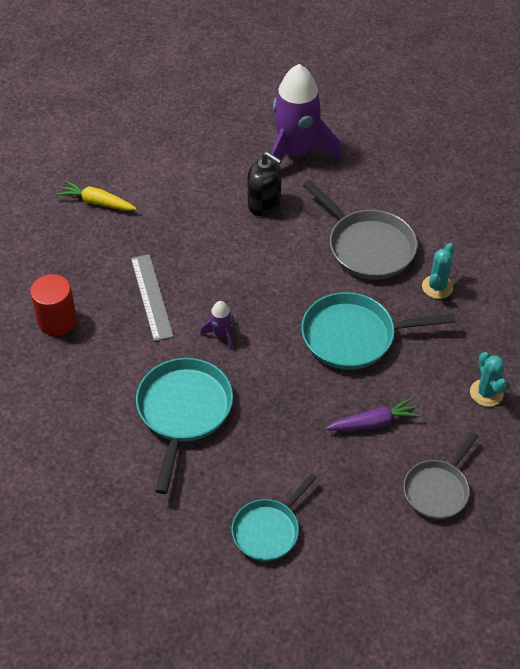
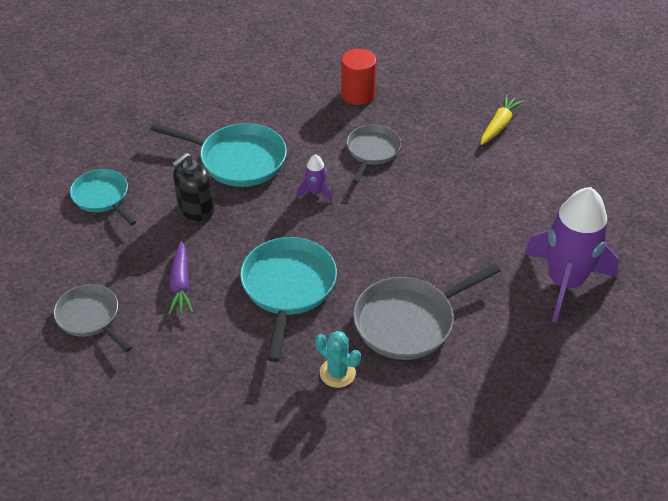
camera: 100 degrees right, 5 degrees down
grey ruler [131,254,174,341] -> grey pan [347,125,401,184]
black soap dispenser [247,152,282,216] -> black soap dispenser moved to [172,153,215,221]
turquoise cactus [470,352,507,407] -> none

